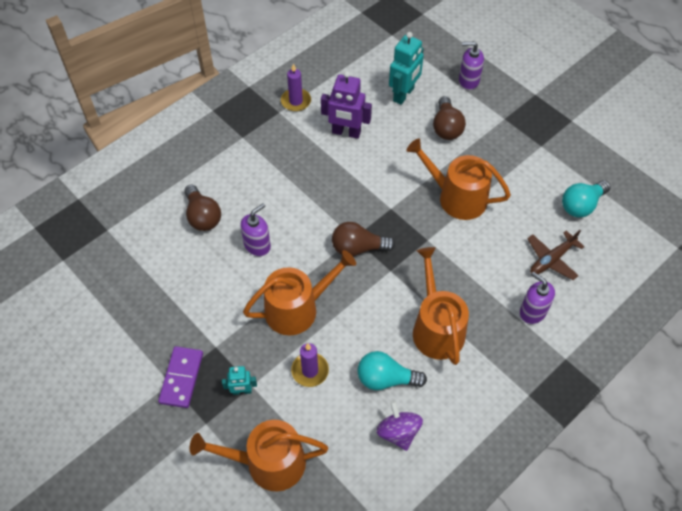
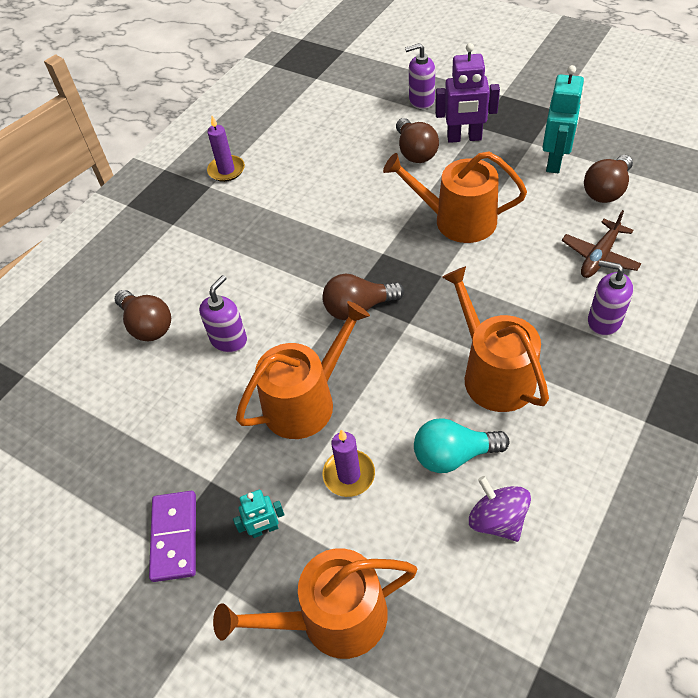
camera: 10 degrees left, 5 degrees down
purple robot [321,71,372,139] -> purple robot moved to [435,43,500,143]
turquoise robot [389,32,424,105] -> turquoise robot moved to [542,65,584,173]
turquoise light bulb [562,180,611,217] -> brown light bulb [584,155,633,203]

